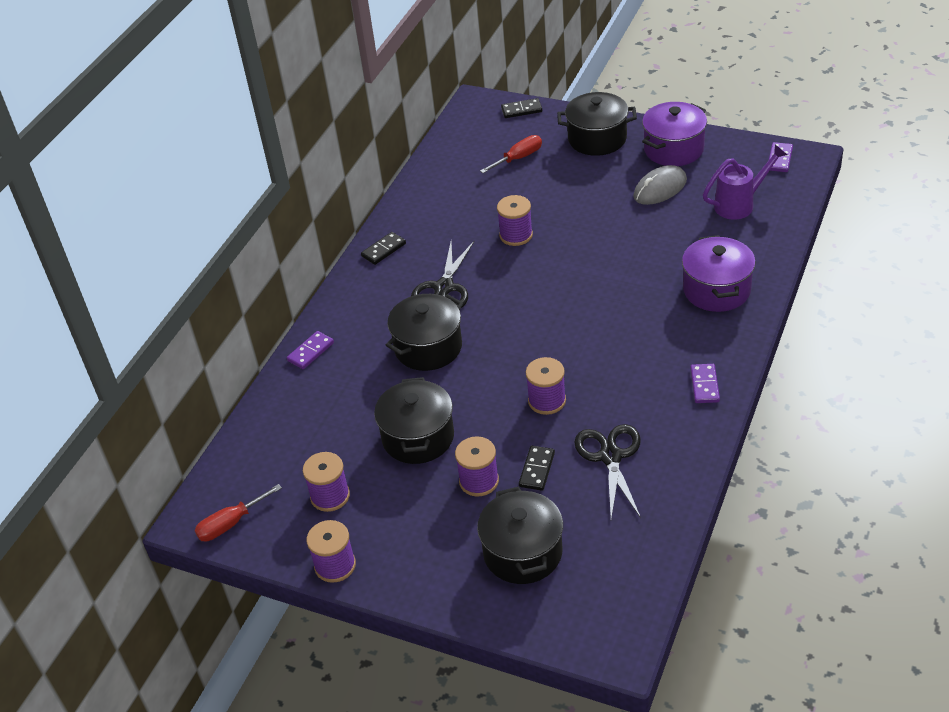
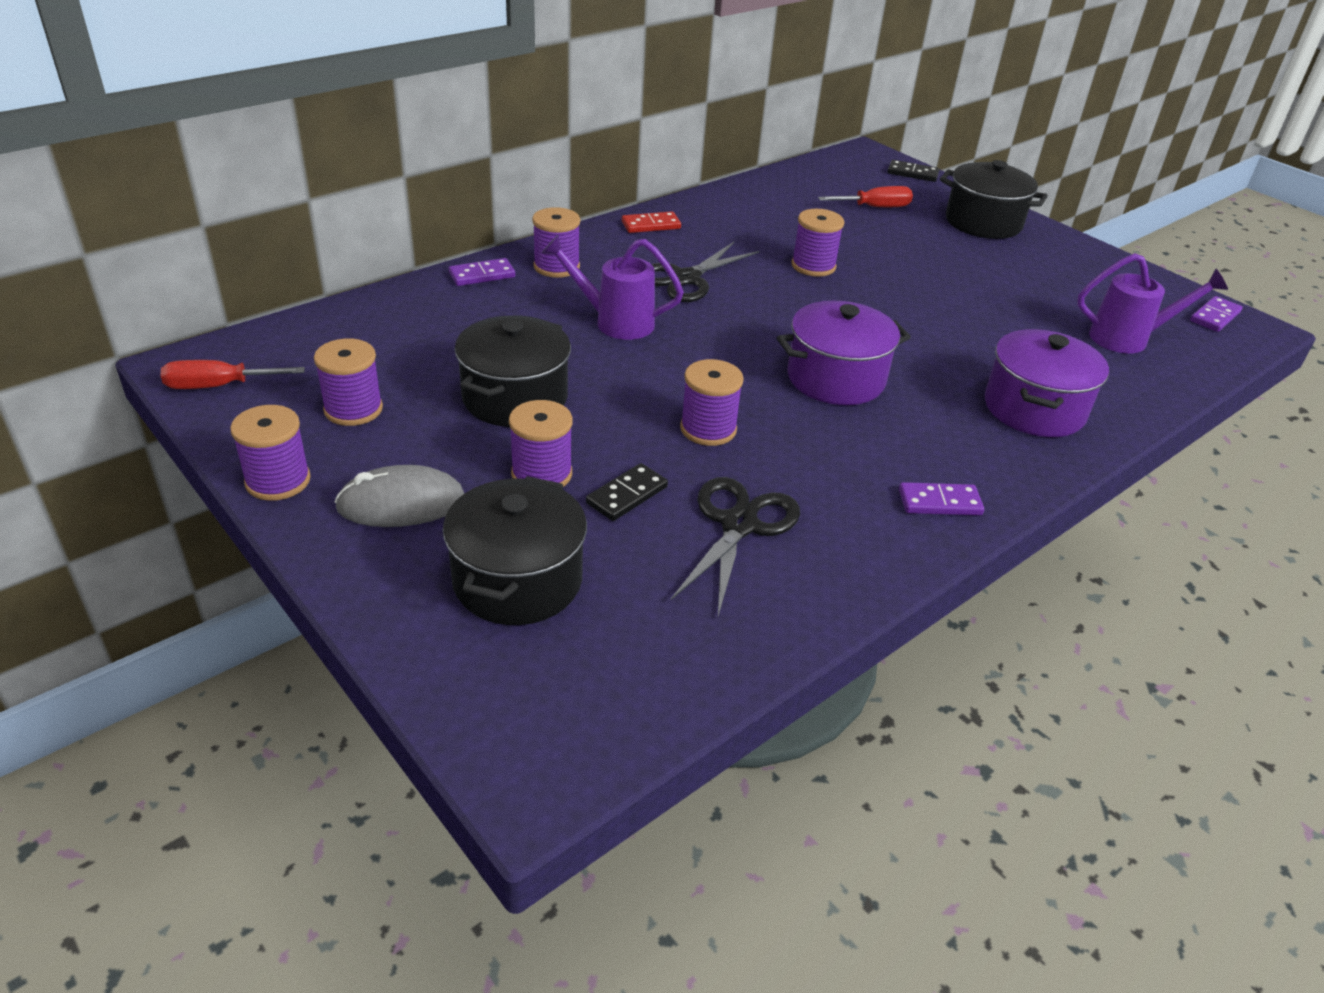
camera: 20 degrees right, 5 degrees down
black domino [361,232,406,265] -> red domino [622,211,681,233]
black pot [386,294,463,371] -> purple watering can [541,234,684,340]
grey mouse [633,165,687,205] -> grey mouse moved to [334,465,464,527]
purple pot [642,102,707,166] -> purple pot moved to [777,301,911,405]
purple domino [690,364,720,403] -> purple domino turned 60 degrees clockwise [899,482,984,515]
none -> purple spool [532,207,580,278]

